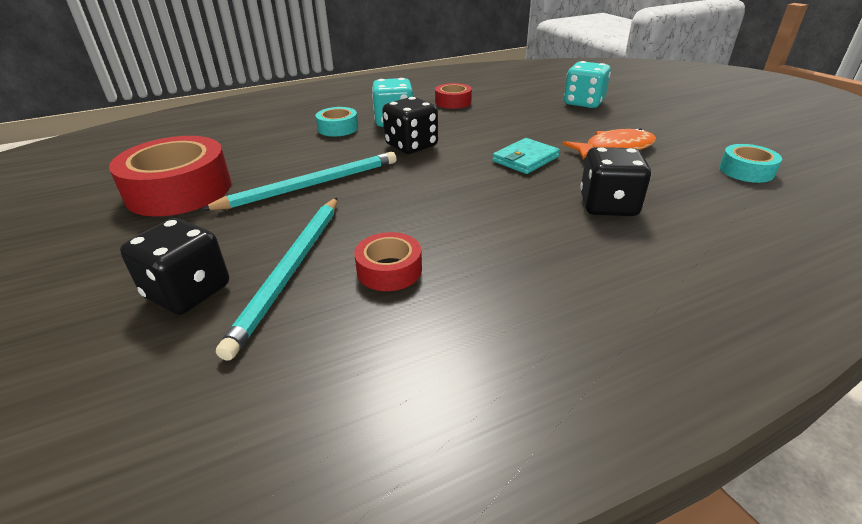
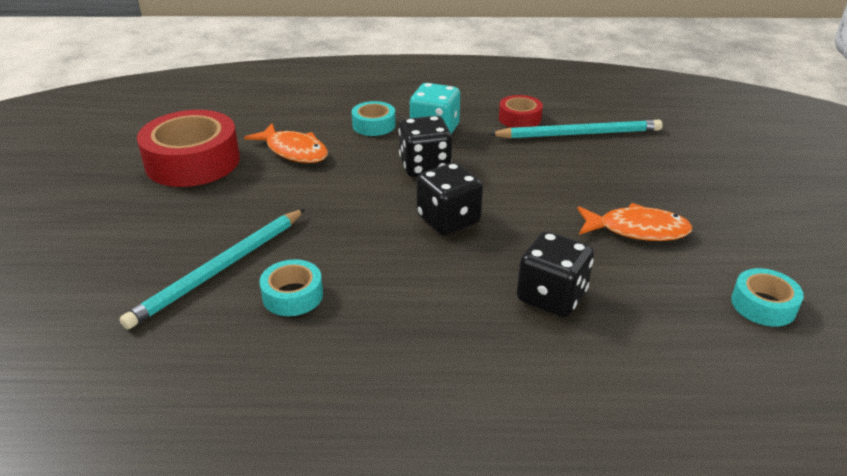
camera: 25 degrees right, 0 degrees up
black dice [120,218,229,315] -> black dice moved to [416,163,483,235]
turquoise pencil [201,152,397,210] -> turquoise pencil moved to [489,120,662,139]
red tape [354,232,422,291] -> turquoise tape [259,259,323,316]
turquoise wallet [492,138,560,174] -> none
turquoise dice [564,61,611,108] -> none
none -> orange fish [244,123,328,163]

